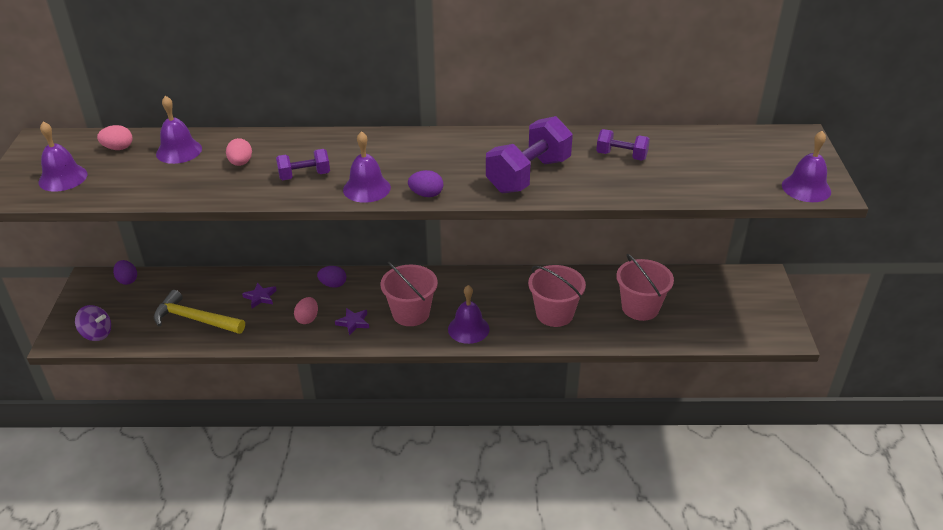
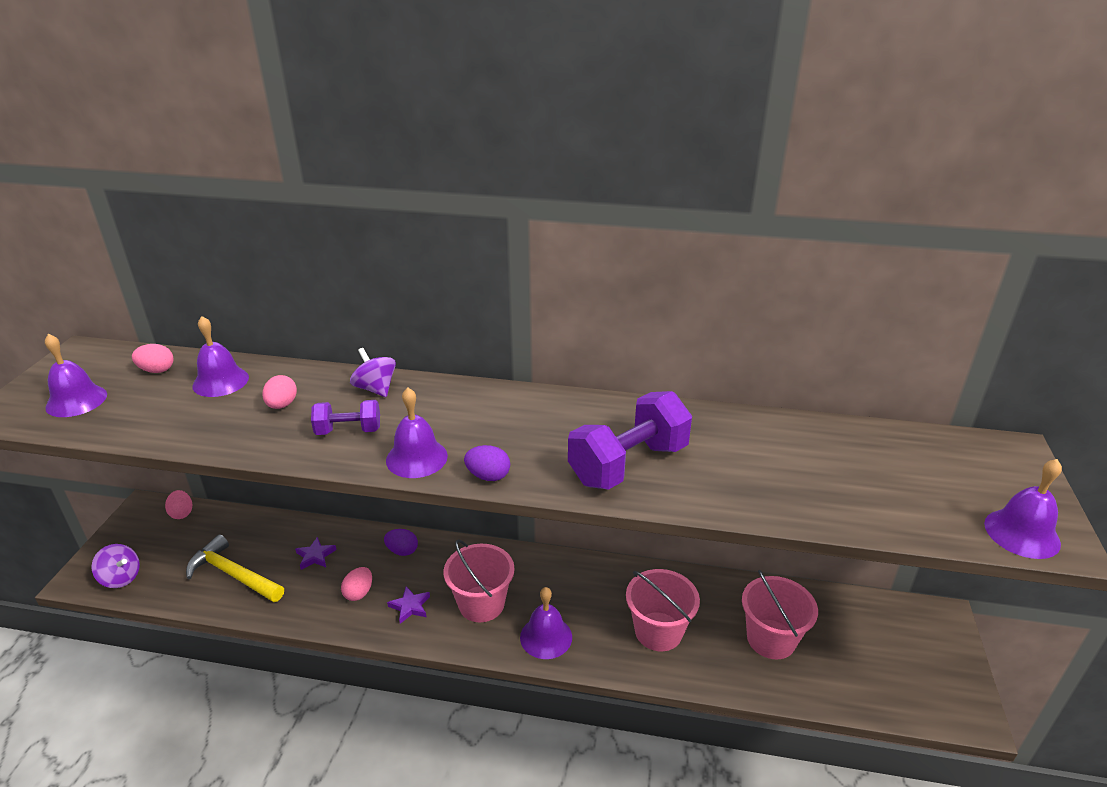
camera: 10 degrees right, 5 degrees down
purple egg [113,260,137,285] -> pink egg [165,490,192,519]
purple dumbbell [596,129,650,161] -> none
none -> purple spinning top [350,348,396,397]

